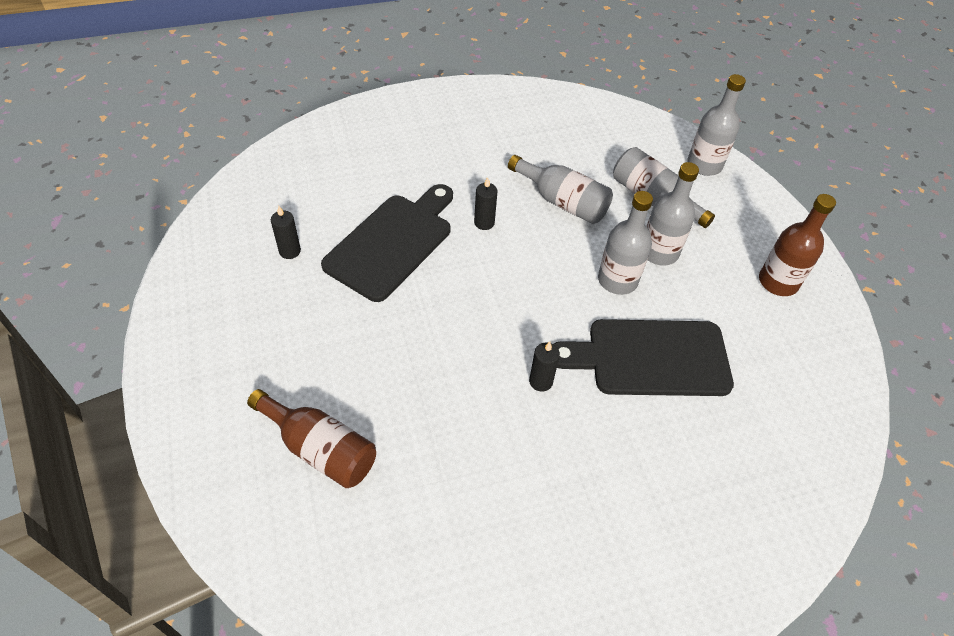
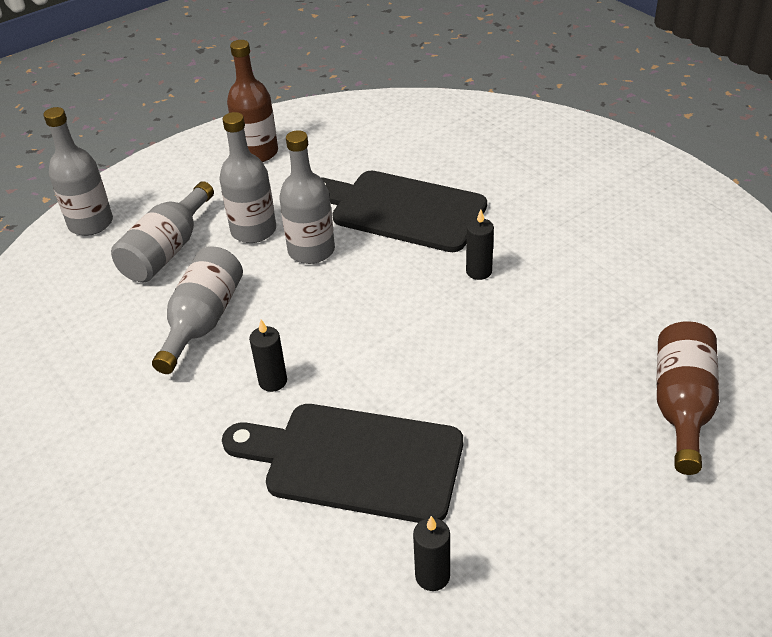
camera: 105 degrees left, 10 degrees down
black cutting board [554,319,734,396] -> black cutting board turned 135 degrees clockwise [320,171,487,252]

